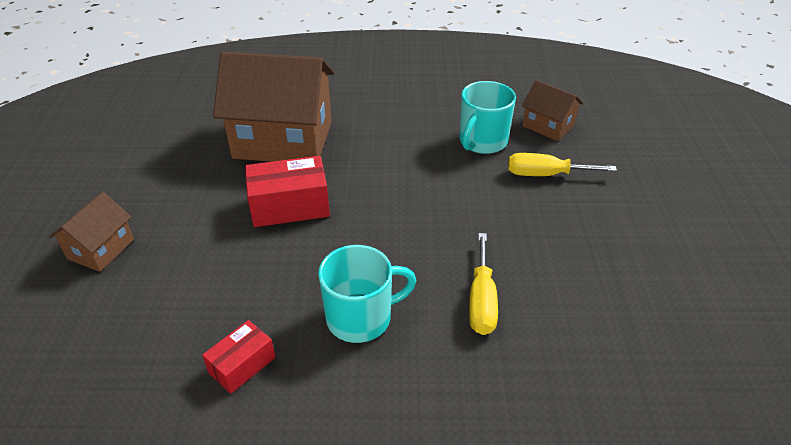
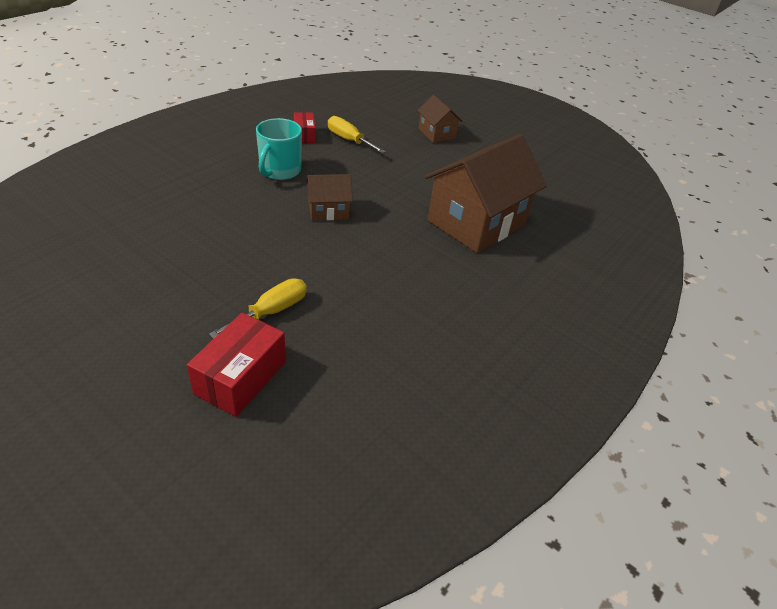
camera: 125 degrees right, 0 degrees up
red box [245,156,330,227] -> red box moved to [187,313,286,417]
turquoise mug [459,81,516,154] -> none
yellow screwdriver [469,233,498,335] -> yellow screwdriver moved to [328,116,386,153]
brown house [522,80,583,141] -> brown house moved to [306,174,353,220]

